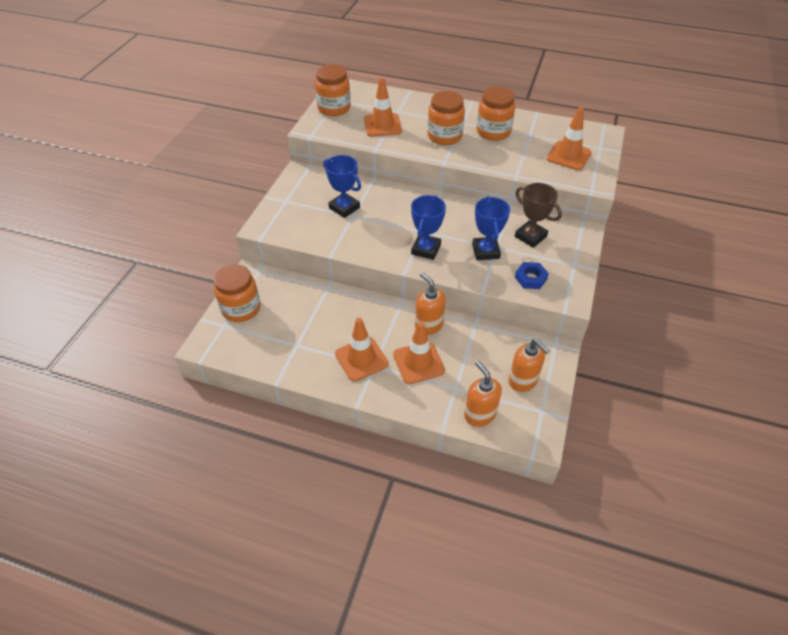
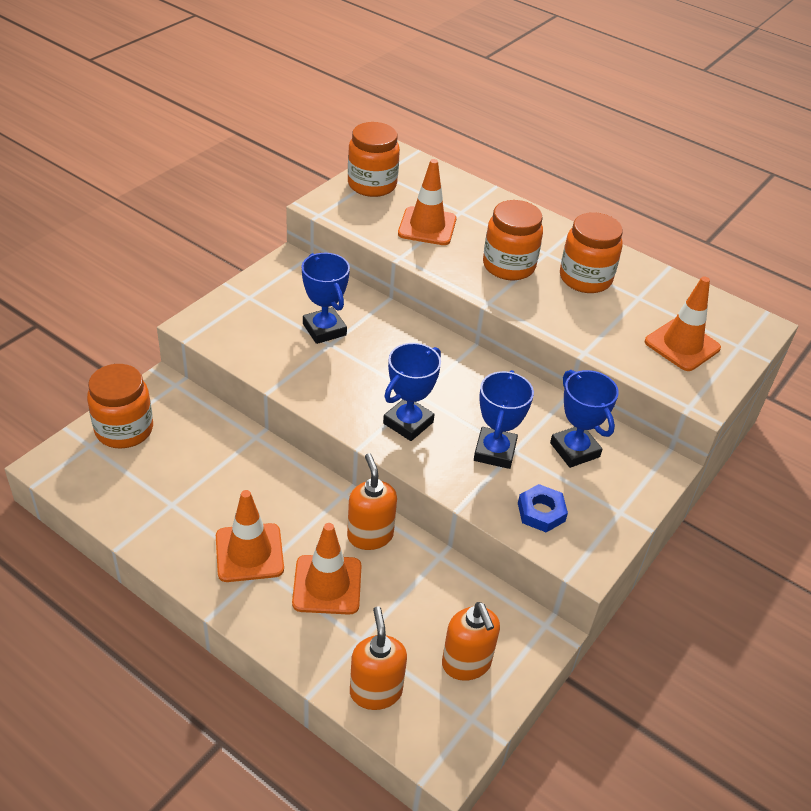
camera: 15 degrees right, 5 degrees down
brown trophy [515,183,562,248] -> blue trophy [550,370,619,468]

